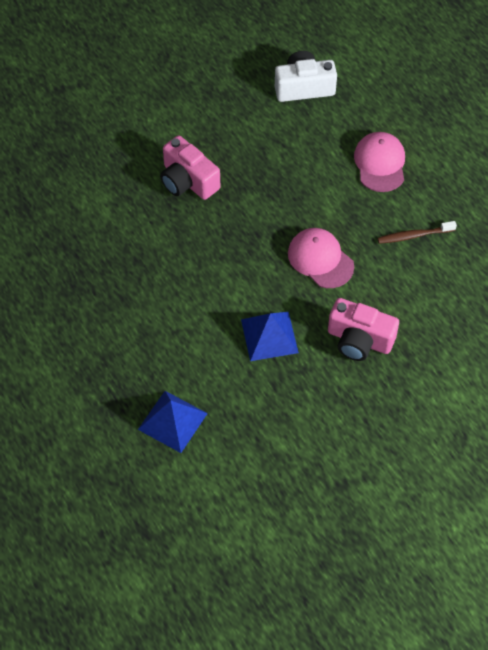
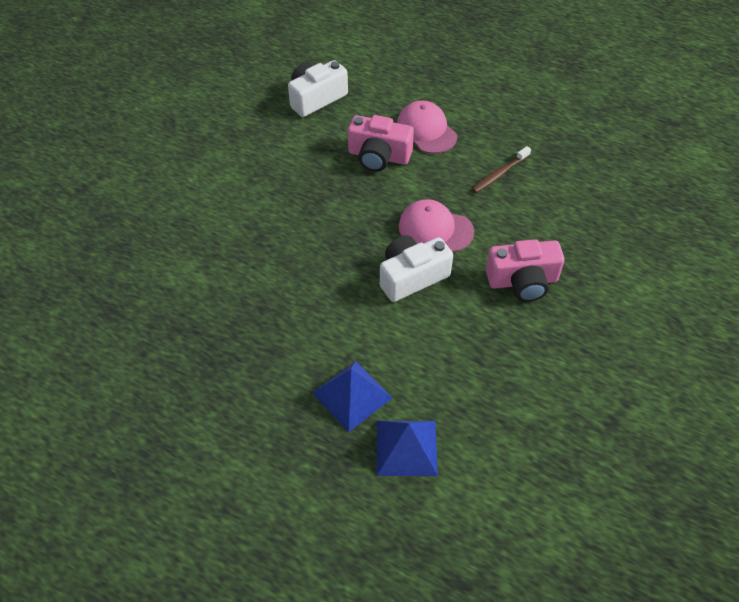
camera: 30 degrees left, 5 degrees down
pink camera [160,135,220,200] -> pink camera moved to [348,115,414,172]
blue pyramid [241,312,299,361] -> blue pyramid moved to [312,361,392,432]
none -> white camera [380,235,453,302]

